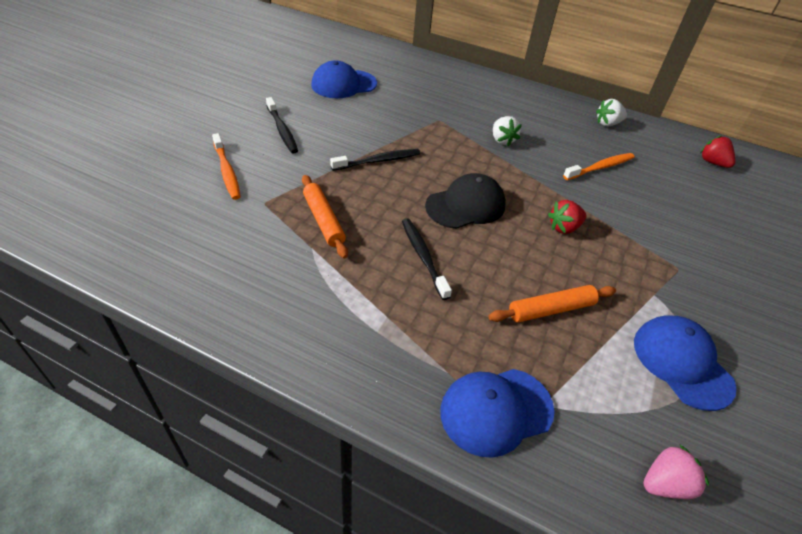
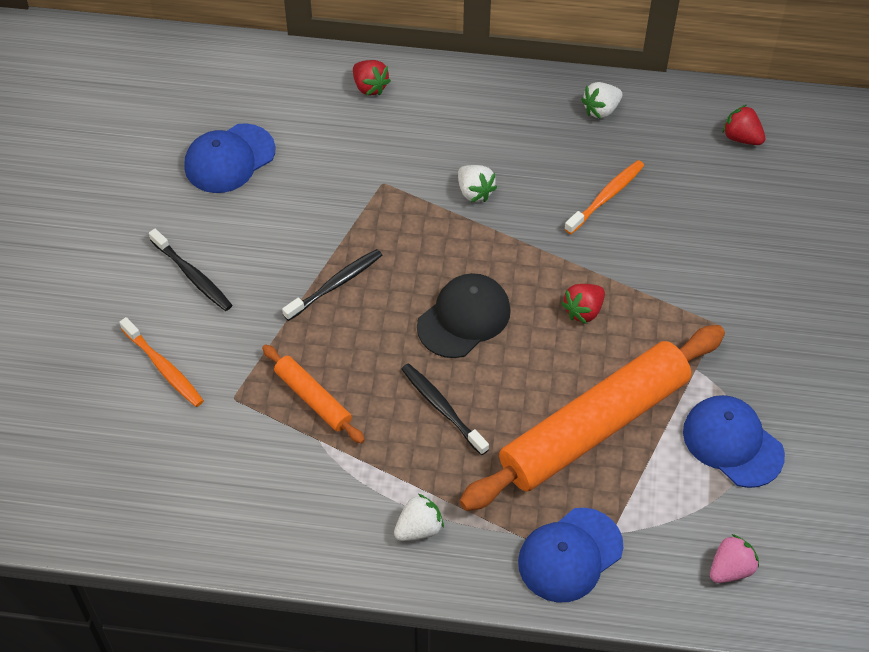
camera: 15 degrees left, 10 degrees up
orange rolling pin [488,285,616,322] -> orange rolling pin [459,325,725,511], size x2.19
none -> red strawberry [353,60,391,96]
none -> white strawberry [394,494,444,541]

